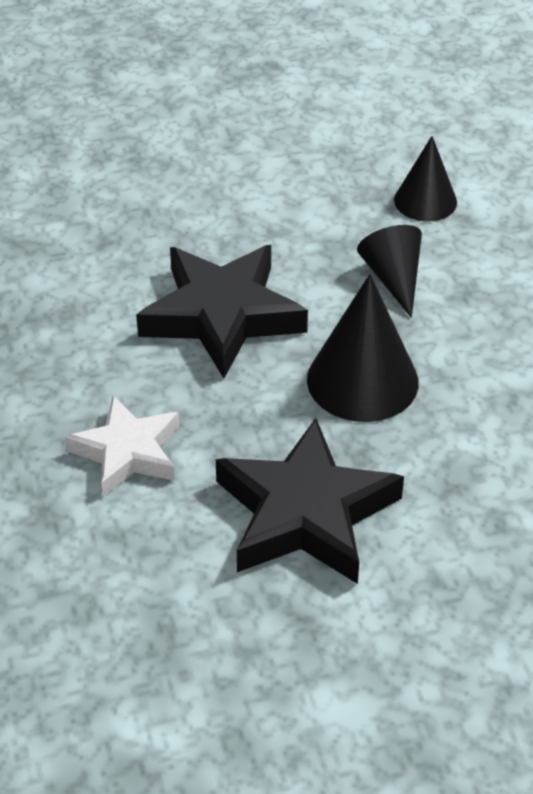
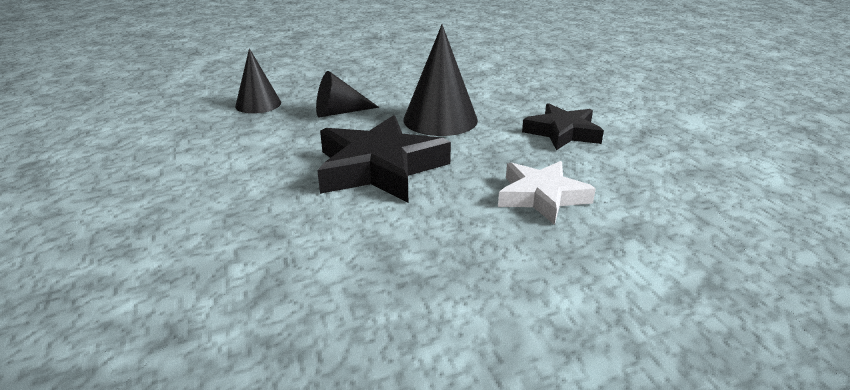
camera: 95 degrees left, 15 degrees down
black star [216,418,404,584] -> black star [522,103,604,150], size x0.64

